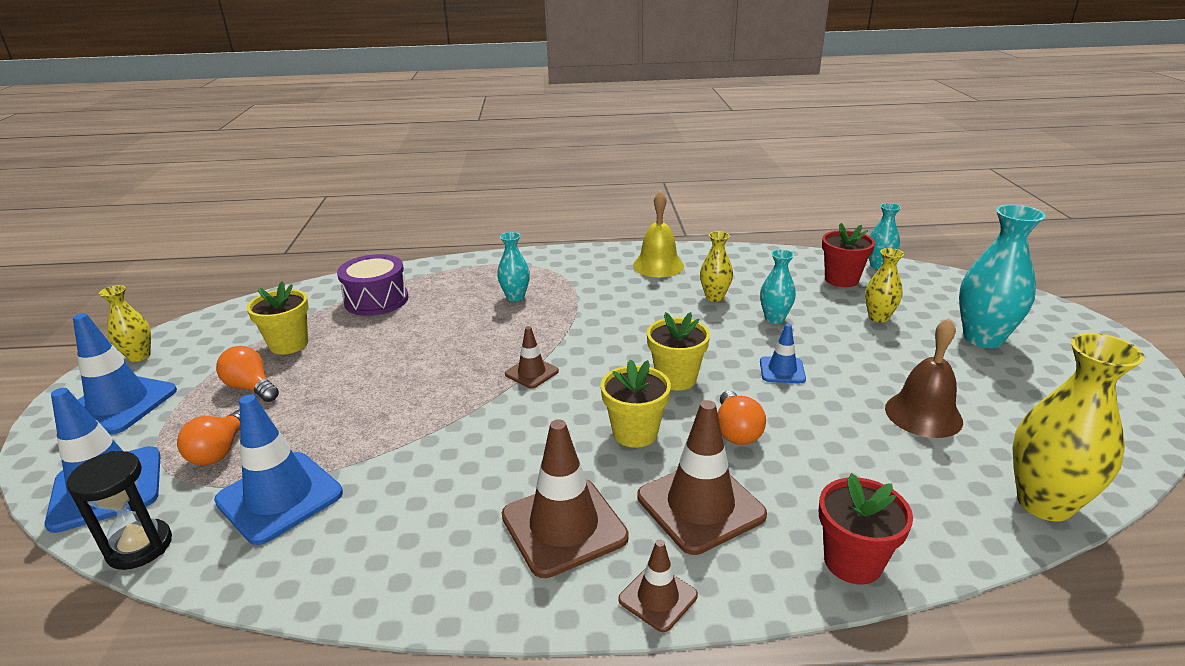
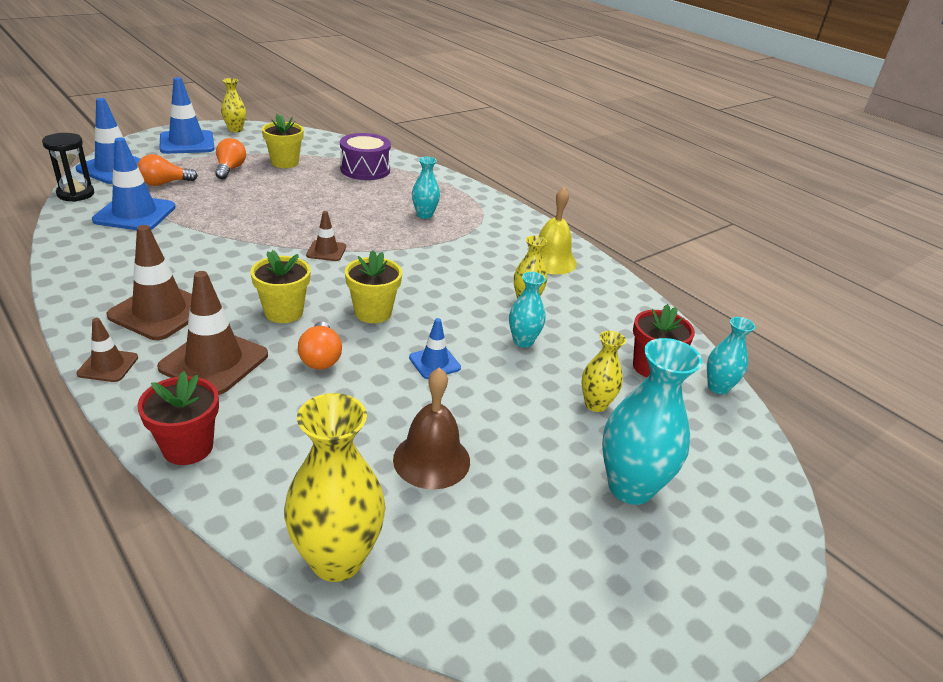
camera: 50 degrees right, 5 degrees up
orange light bulb [718,390,766,445] -> orange light bulb turned 60 degrees counterclockwise [298,321,342,369]

